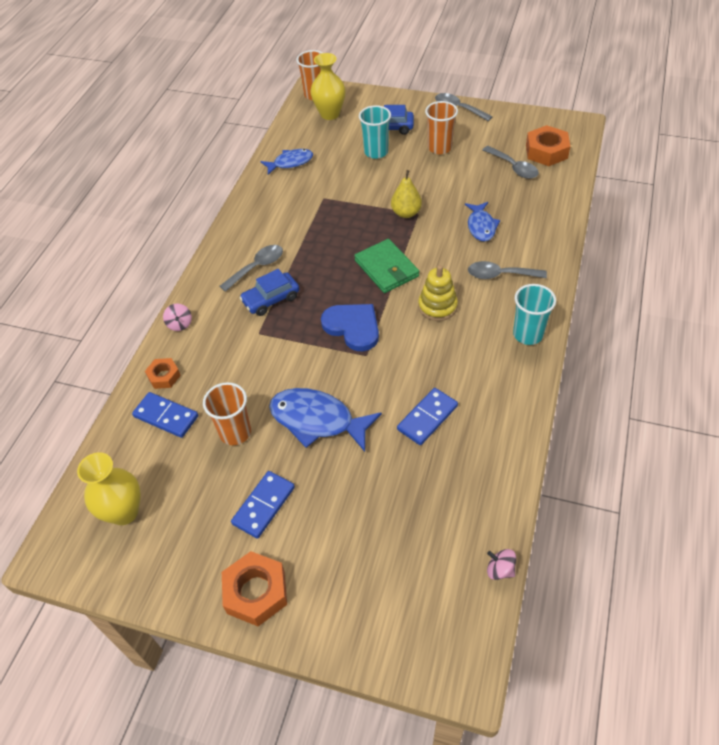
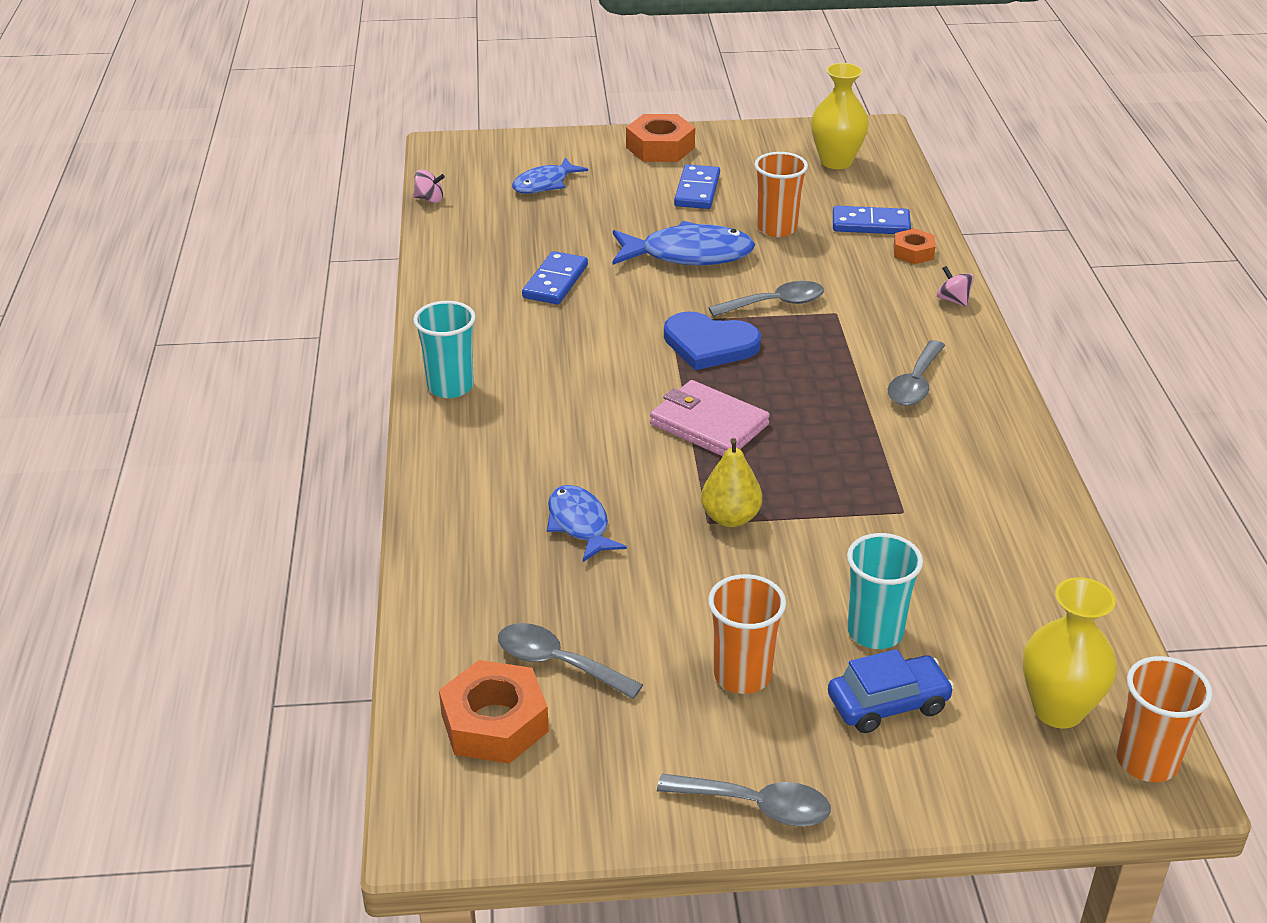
camera: 155 degrees right, 15 degrees down
blue car [239,269,299,316] -> none
blue fish [261,149,313,175] -> blue fish moved to [512,158,588,194]
green wallet [354,239,419,293] -> pink wallet [650,380,770,456]
yellow stacking toy [418,265,458,321] -> none
grey spoon [468,261,547,279] -> grey spoon moved to [708,281,824,317]

